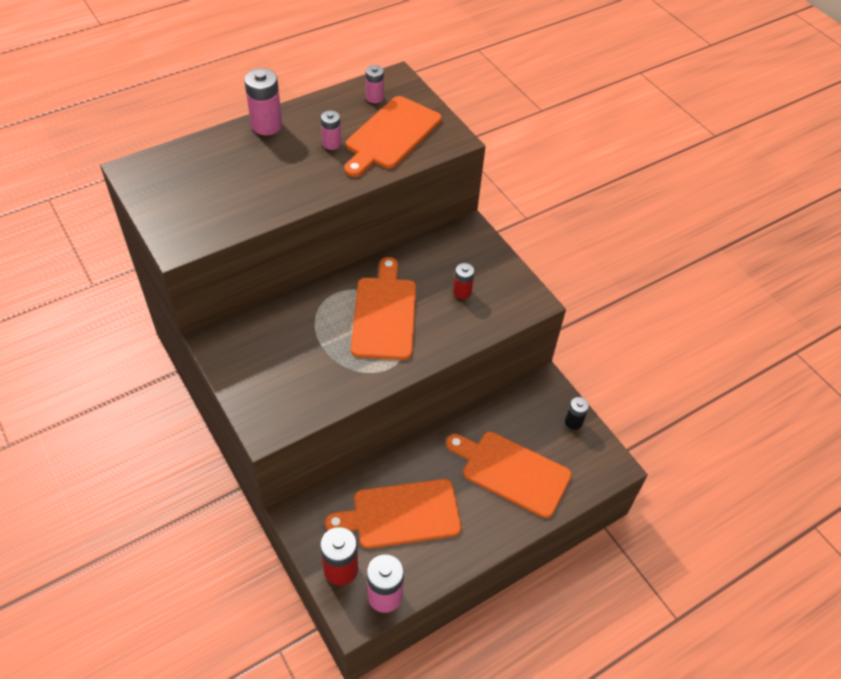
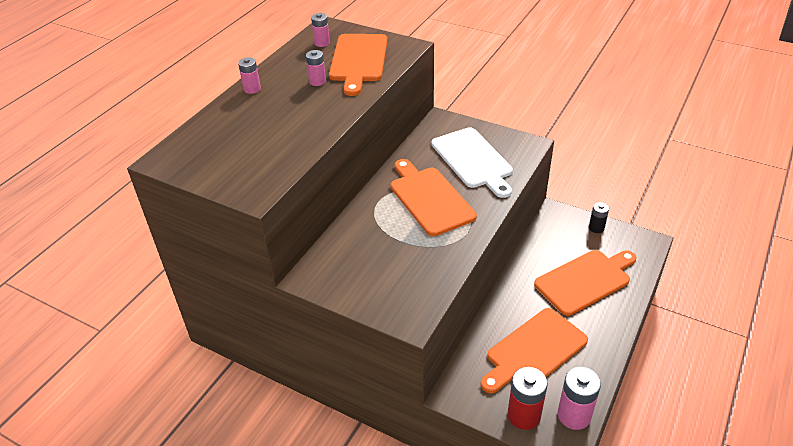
camera: 25 degrees left, 10 degrees down
pink battery [244,68,282,135] -> pink battery [238,57,261,94], size x0.59
orange cutting board [446,432,572,518] -> orange cutting board turned 150 degrees clockwise [534,250,637,316]
red battery [453,263,475,299] -> white cutting board [432,127,513,198]

